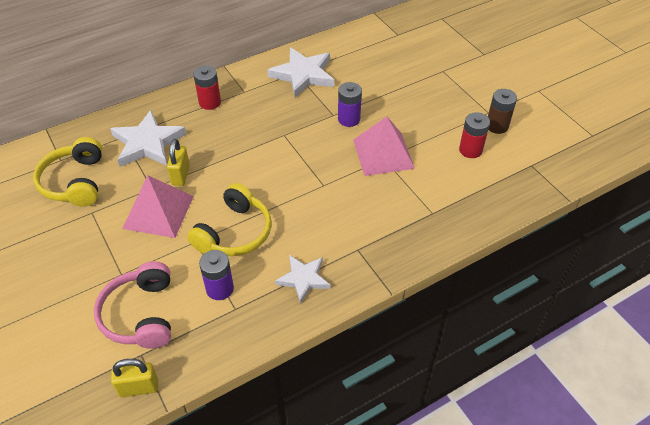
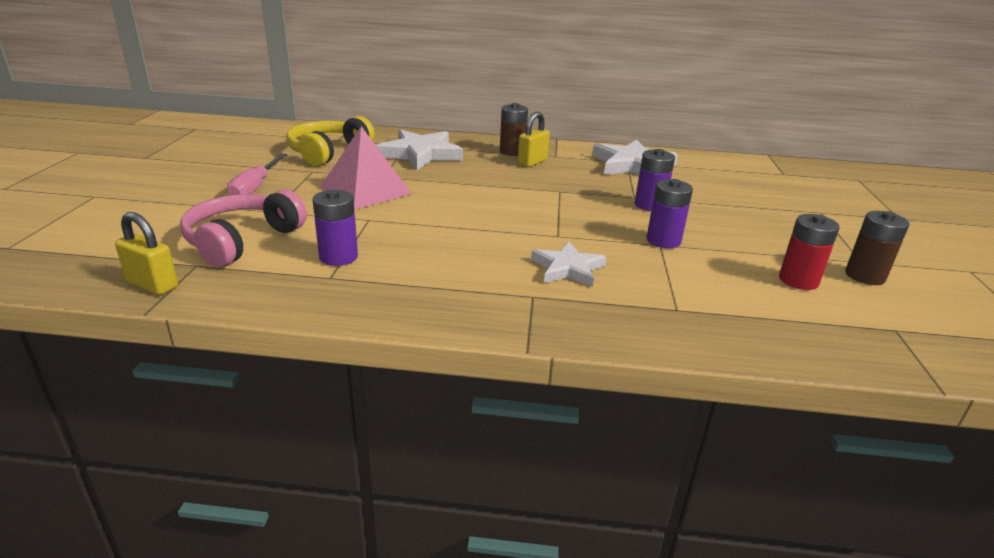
camera: 35 degrees right, 20 degrees down
yellow padlock [167,139,190,186] -> yellow padlock moved to [518,112,550,167]
yellow headphones [187,183,272,256] -> none
red battery [193,66,221,110] -> brown battery [500,103,528,156]
white star [275,255,330,304] -> white star moved to [531,241,607,287]
pink pyramid [353,116,415,176] -> purple battery [647,179,693,248]
none -> pink screwdriver [227,153,287,195]

